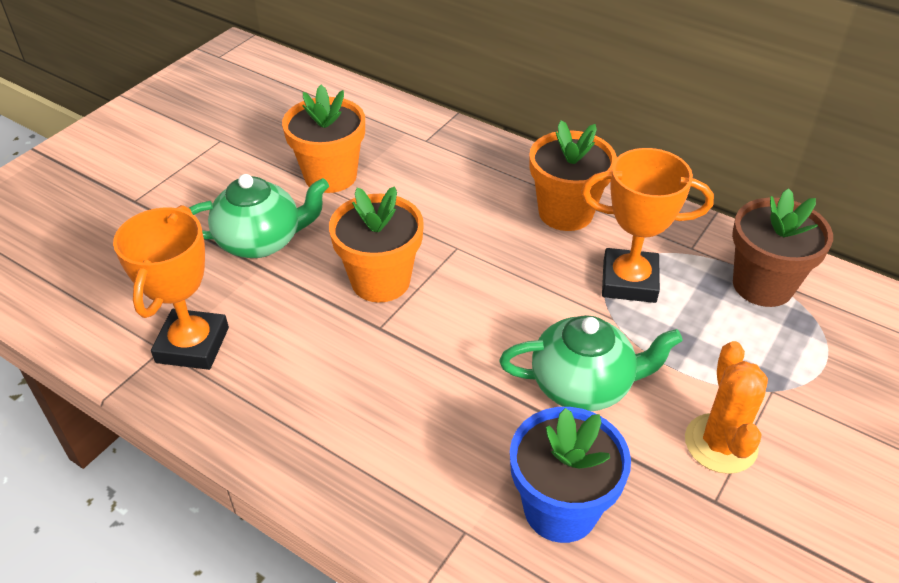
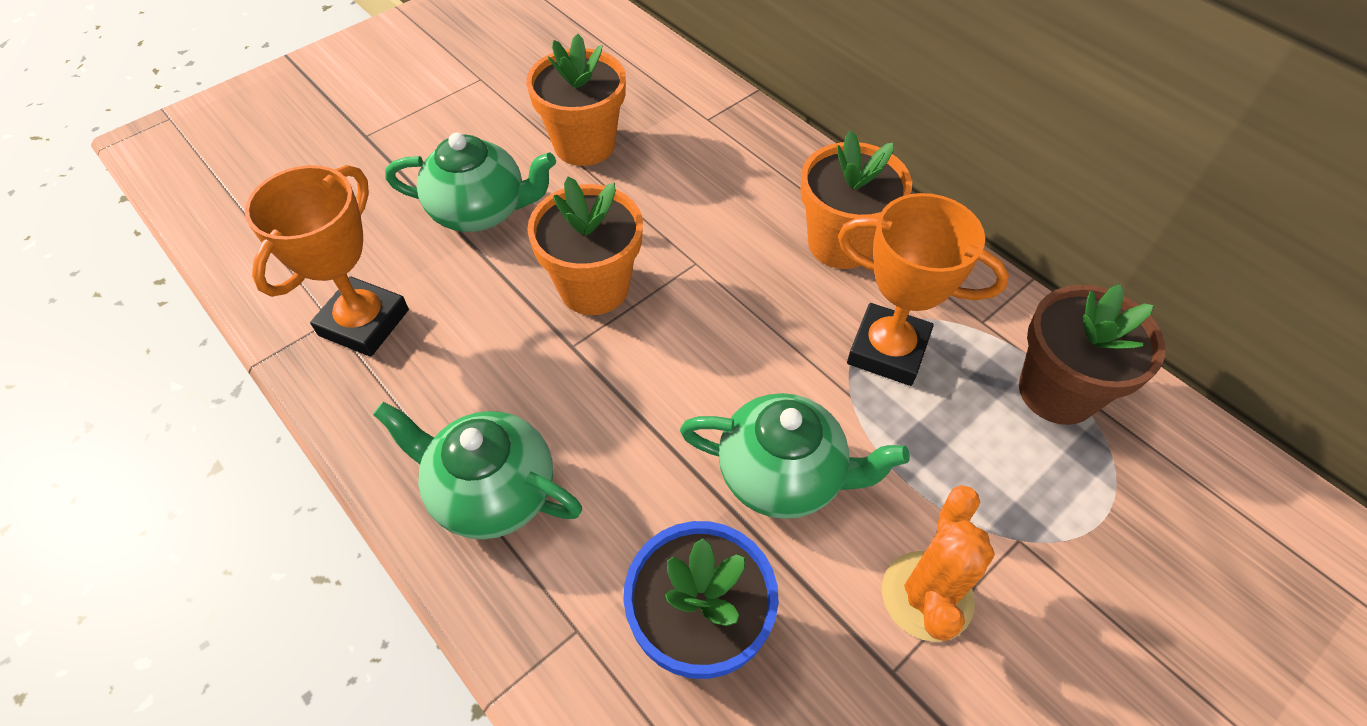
camera: 15 degrees right, 10 degrees up
none -> green teapot [373,402,582,540]

